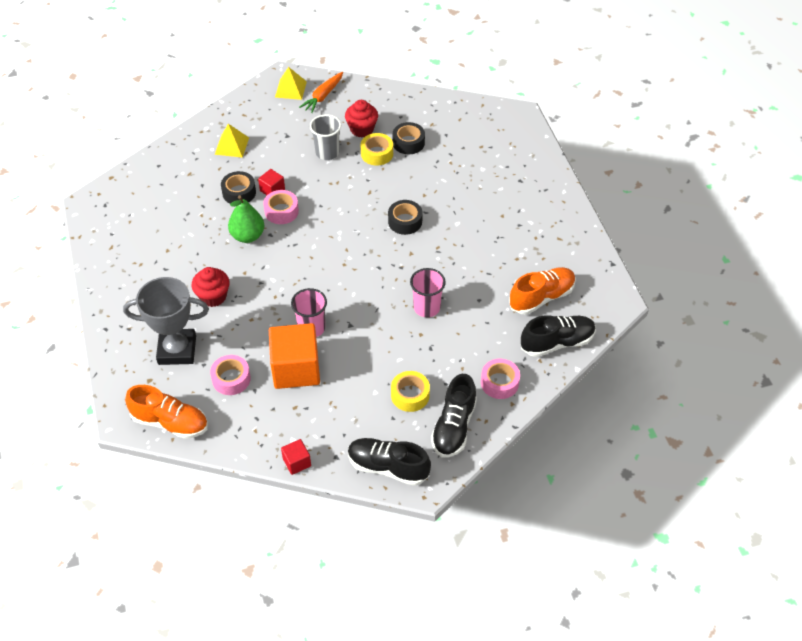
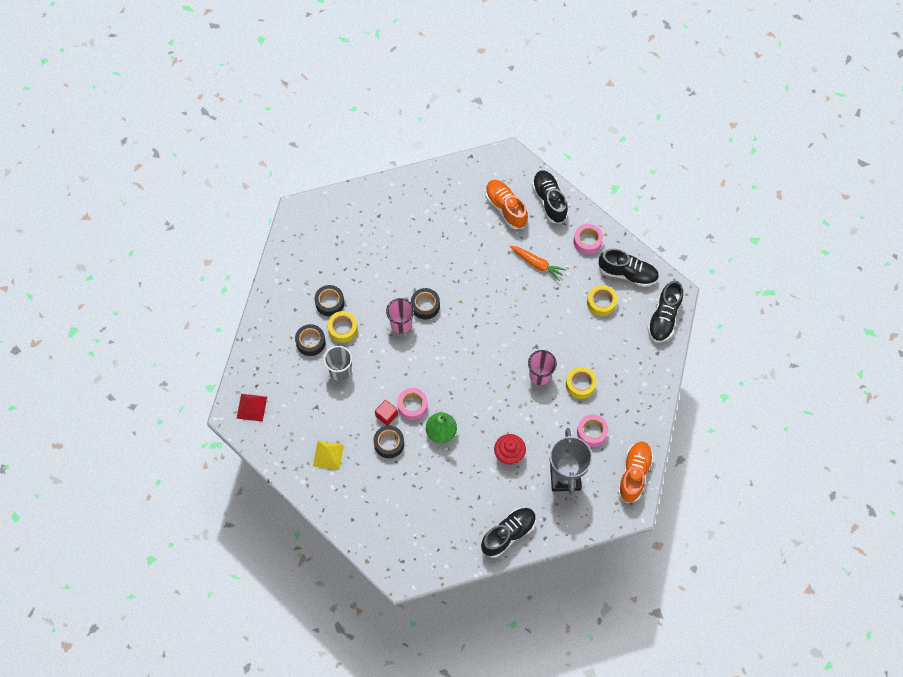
camera: 90 degrees left, 15 degrees up
orange cube [269,323,320,389] -> yellow tape [566,367,597,399]
yellow pyramid [275,67,307,100] -> red pyramid [236,394,267,422]
red cube [281,439,311,475] -> none
orange carrot [299,72,343,113] -> orange carrot moved to [510,246,566,281]
red cupcake [345,100,378,137] -> black tape [295,324,326,356]
pink cup [410,268,446,317] -> pink cup moved to [386,298,415,334]
none -> black shoe [481,507,536,558]

